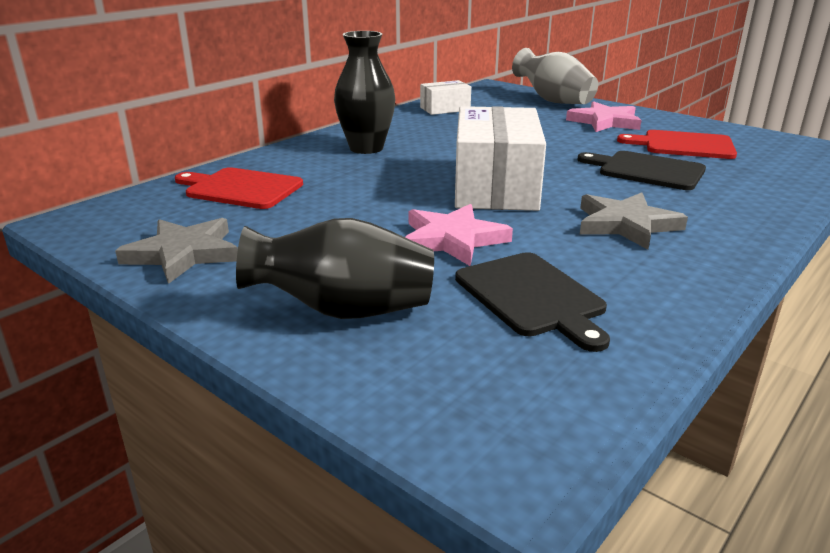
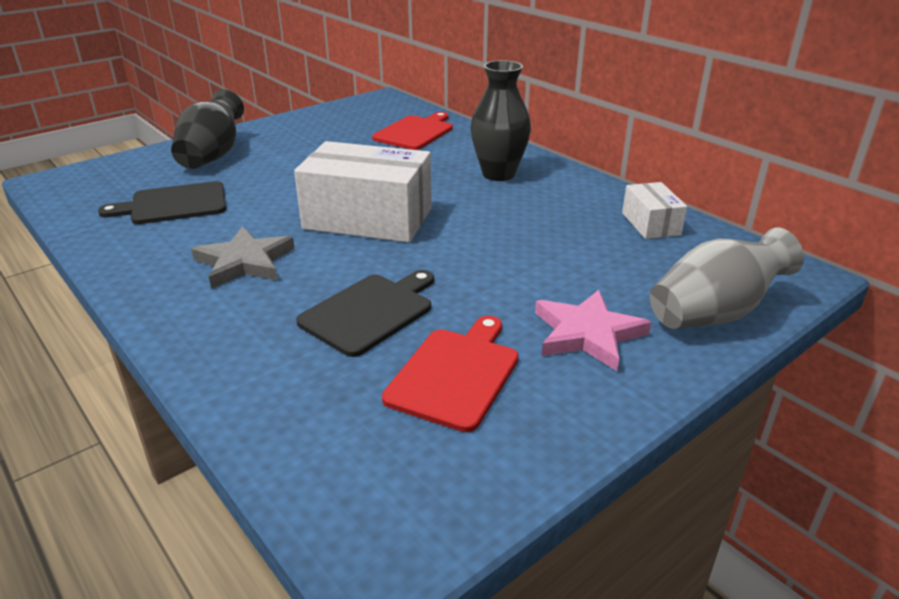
camera: 100 degrees right, 5 degrees up
grey star [115,218,238,284] -> none
pink star [405,204,513,266] -> none

